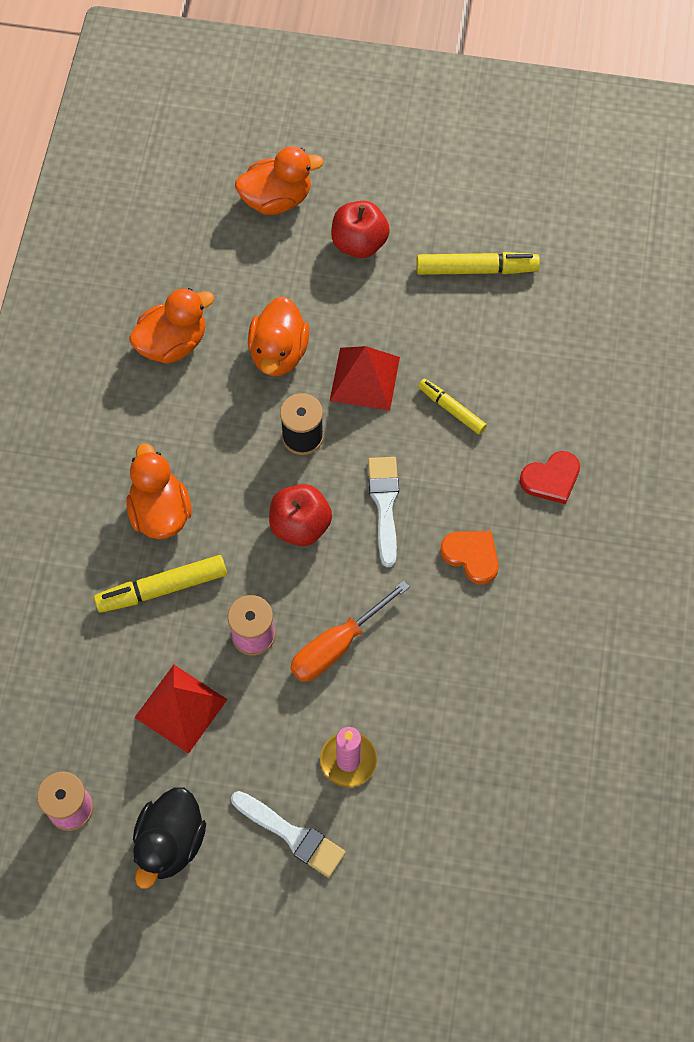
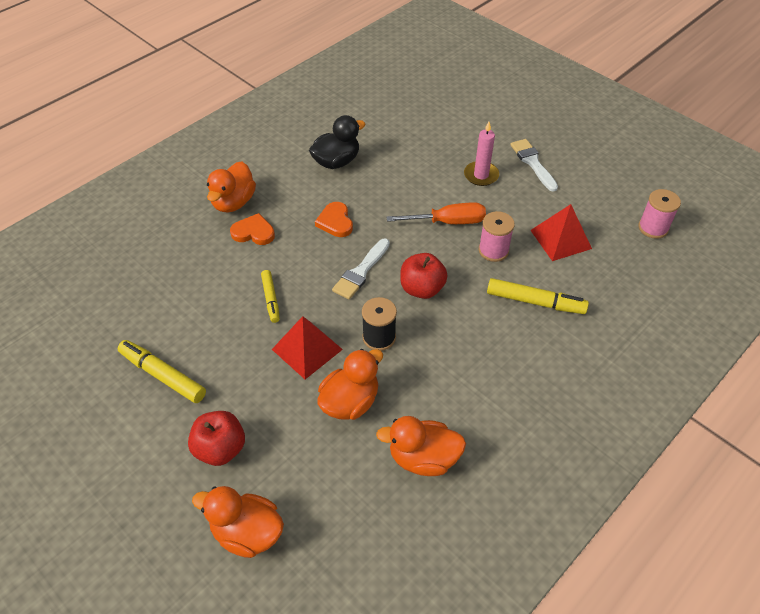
camera: 145 degrees left, 15 degrees down
orange duck [126,443,192,539] -> orange duck moved to [207,162,256,212]
black duck [133,787,206,889] -> black duck moved to [309,115,365,169]
red heart [520,451,580,504] -> orange heart [230,213,275,245]

